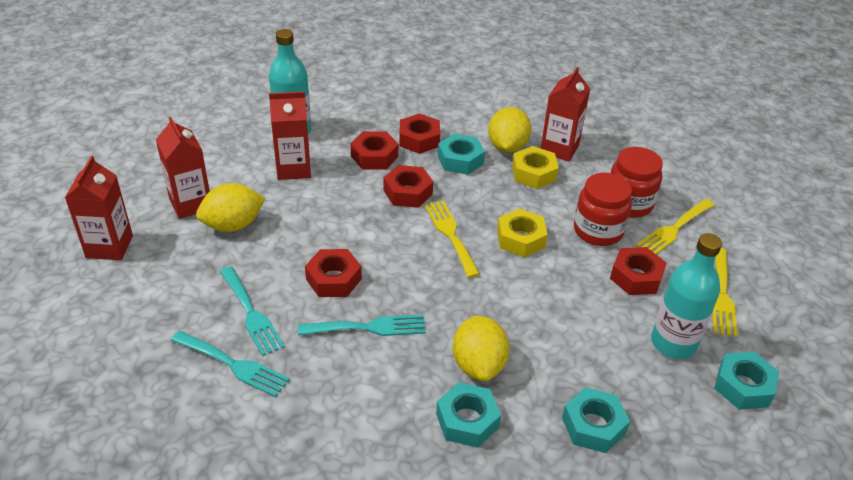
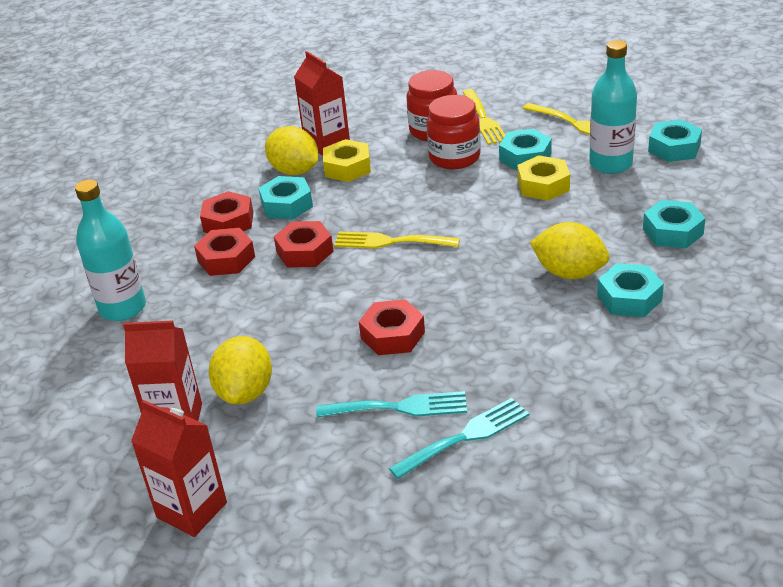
camera: 55 degrees left, 5 degrees down
red carton [269,91,311,180] -> none
turquoise fork [298,314,425,336] -> none
yellow nut [497,209,548,257] -> yellow nut moved to [517,155,570,201]
red nut [610,247,667,295] -> turquoise nut [499,129,552,171]

